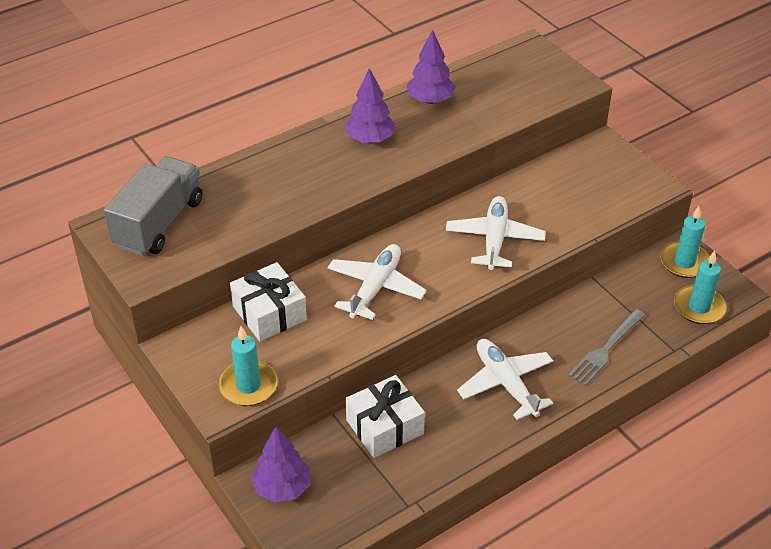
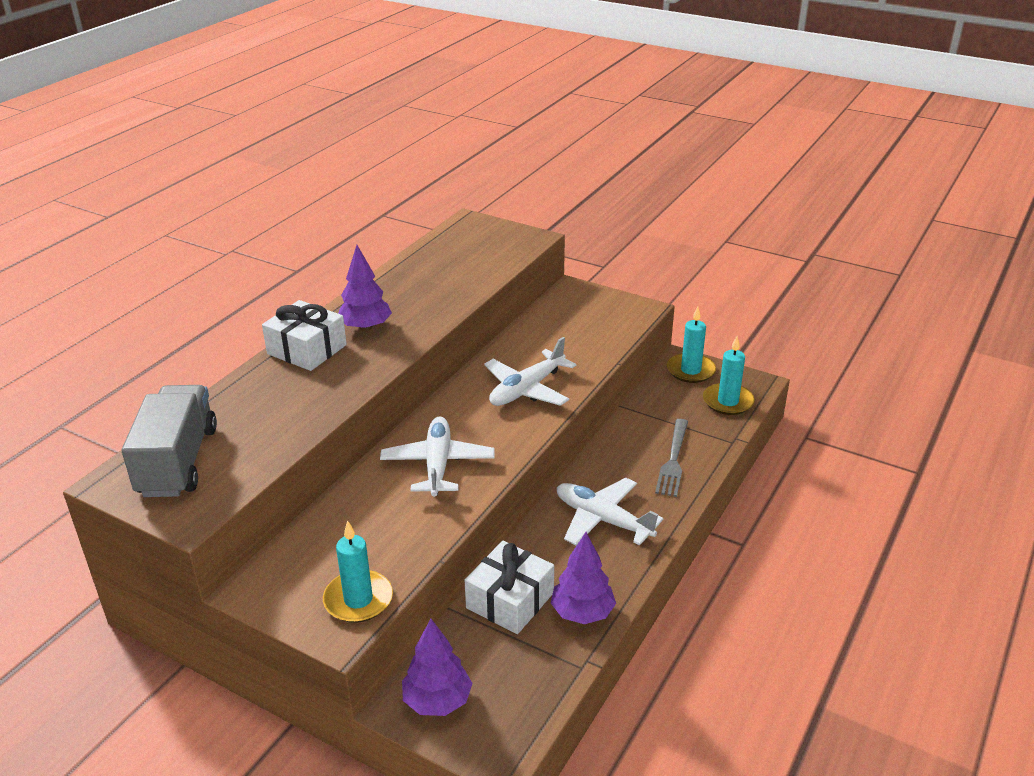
camera: 25 degrees left, 10 degrees down
white gift [230,262,307,342] -> white gift moved to [262,300,347,371]
purple tree [407,30,455,104] -> purple tree moved to [551,532,616,624]
white plane [446,196,546,270] -> white plane turned 120 degrees counterclockwise [484,337,576,406]

